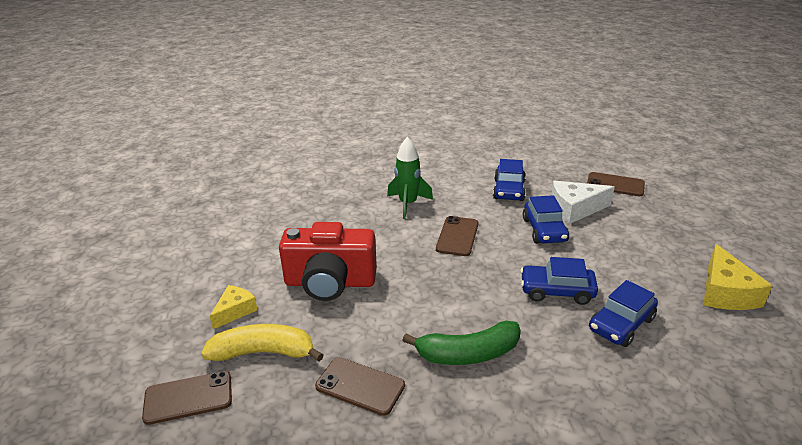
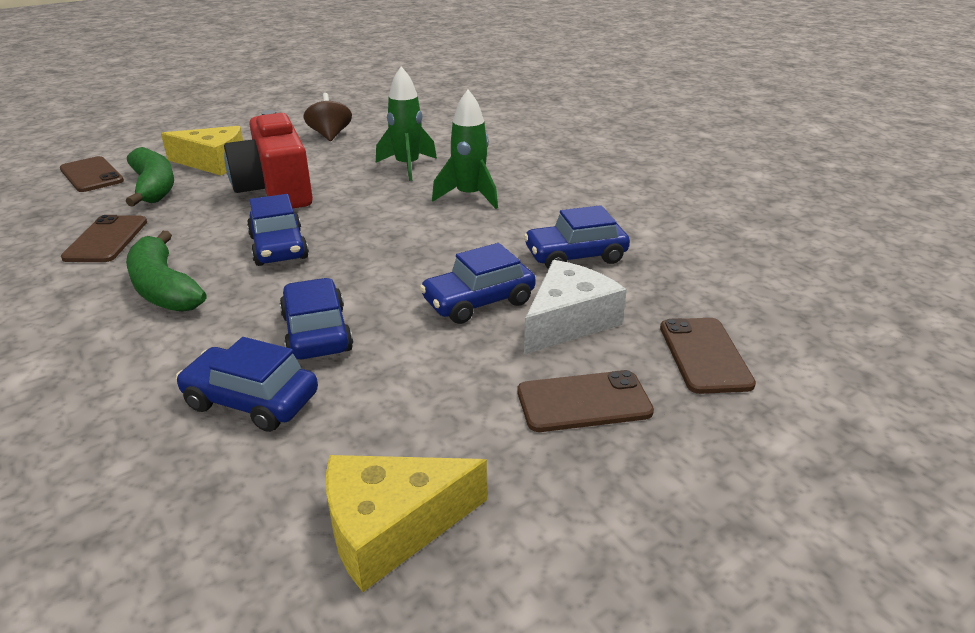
camera: 65 degrees right, 0 degrees up
yellow banana [201,324,324,362] -> green banana [126,147,174,206]
yellow cheese [210,285,258,329] -> yellow cheese [161,126,243,175], size x1.58
brown phone [436,216,478,256] -> brown phone moved to [517,370,654,432]
white cheese [551,181,615,224] -> white cheese turned 75 degrees clockwise [524,260,627,354]
none -> blue car [247,194,309,266]
none -> brown spinning top [304,93,352,141]
none -> green rocket [376,66,437,181]

